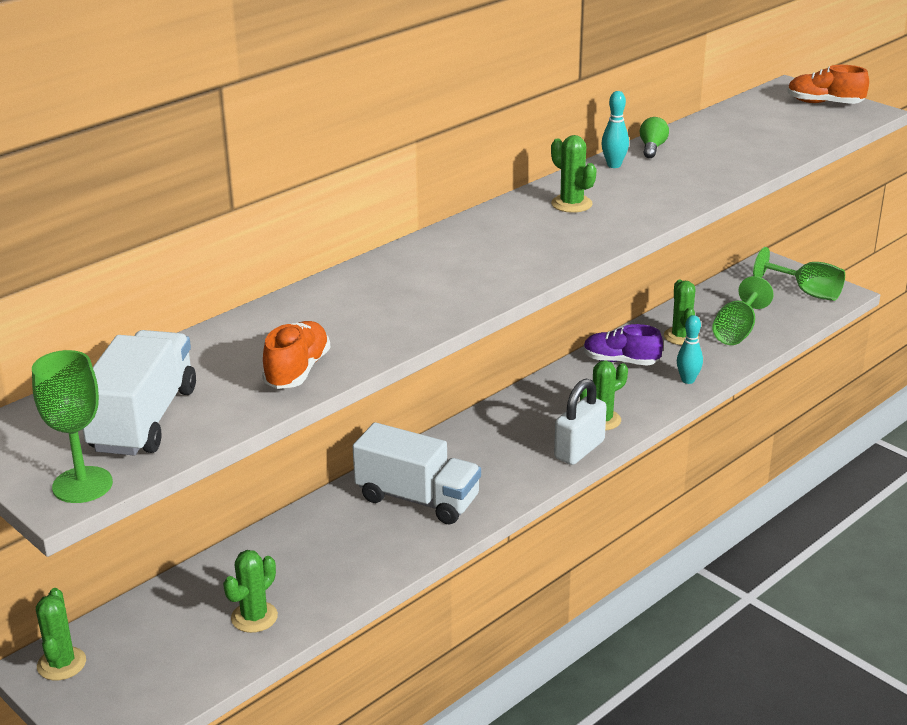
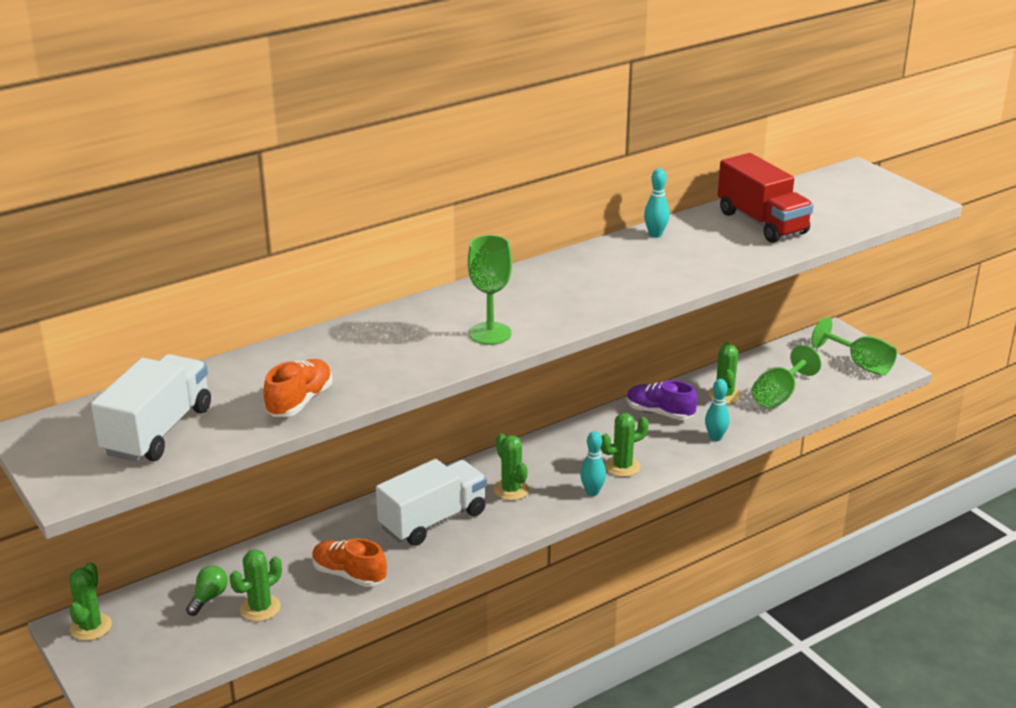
camera: 10 degrees right, 0 degrees up
green goblet [32,350,113,503] -> green goblet moved to [468,235,512,345]
white truck [353,422,481,525] -> white truck turned 75 degrees counterclockwise [376,459,487,546]
green cactus [551,135,597,213] -> green cactus moved to [493,433,530,501]
white padlock [554,378,607,465] -> turquoise bowling pin [580,431,606,496]
green light bulb [640,117,669,158] -> green light bulb moved to [186,566,228,616]
orange shoe [787,65,869,104] -> orange shoe moved to [312,538,387,587]
none -> red truck [718,153,814,243]

